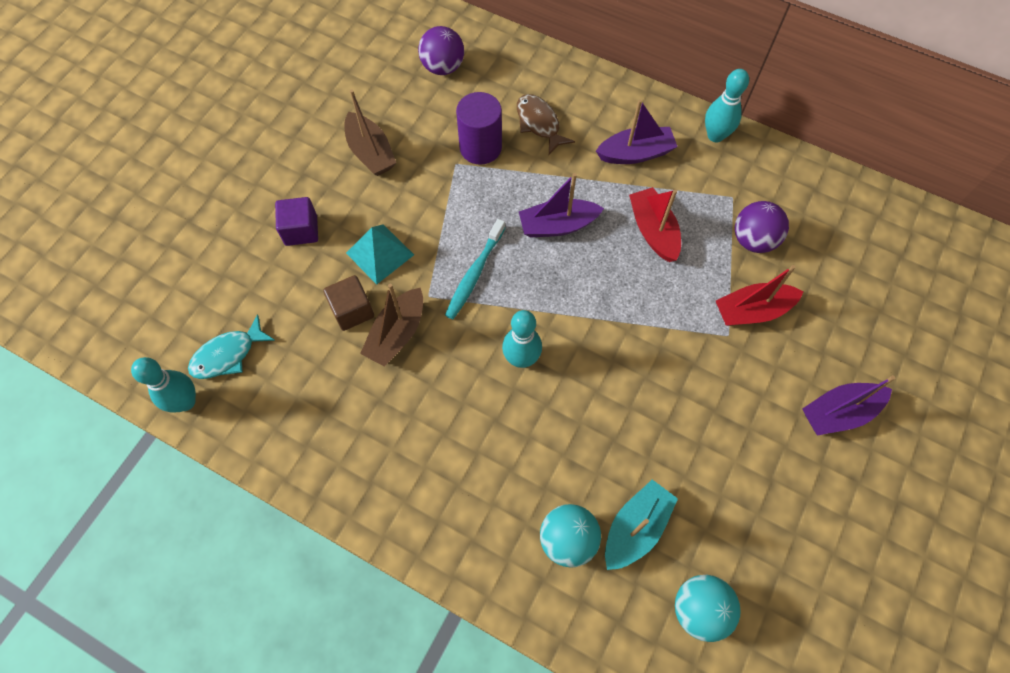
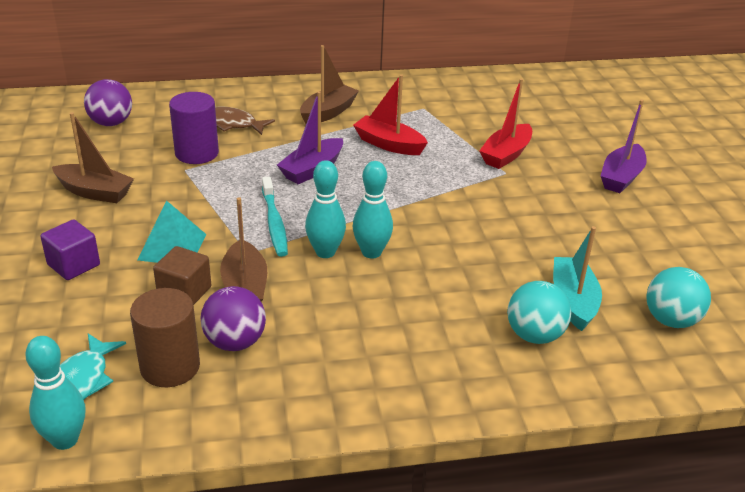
camera: 40 degrees left, 30 degrees down
purple boat [596,99,678,164] -> brown boat [300,45,359,124]
turquoise bowling pin [705,69,749,143] -> turquoise bowling pin moved to [305,160,346,258]
purple ball [735,201,789,253] -> purple ball moved to [201,286,266,351]
none -> brown cylinder [130,288,200,387]

